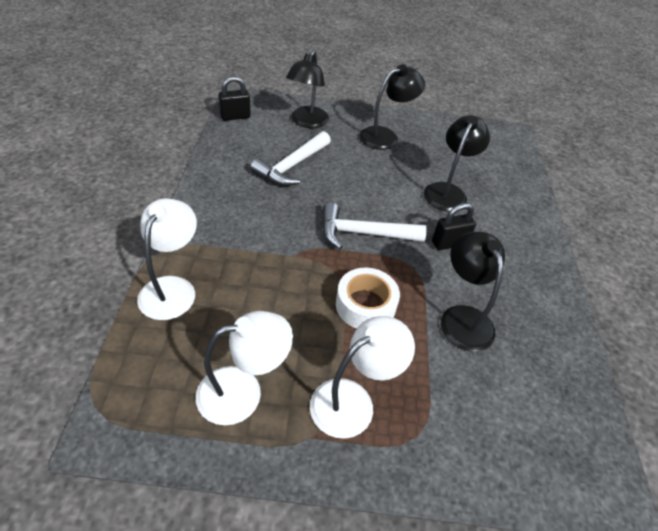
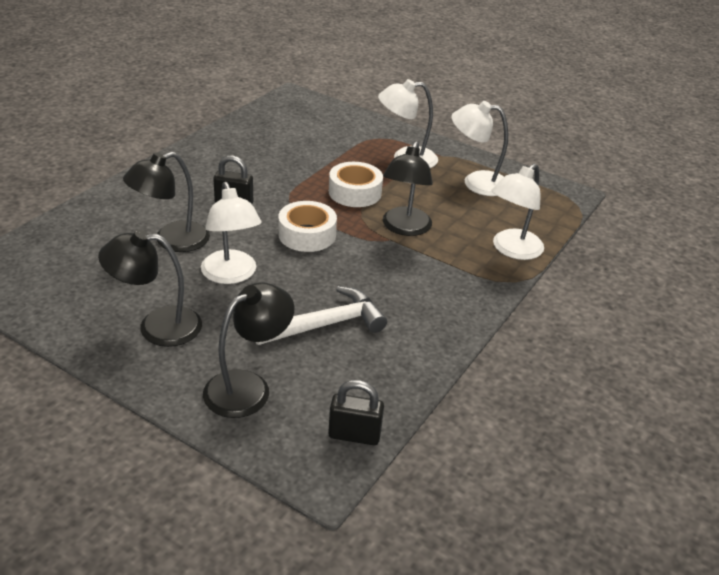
camera: 150 degrees left, 10 degrees down
white hammer [322,202,427,249] -> white tape [278,201,337,252]
black lamp [441,232,505,351] -> black lamp moved to [383,141,433,236]
none -> white lamp [201,182,262,284]

